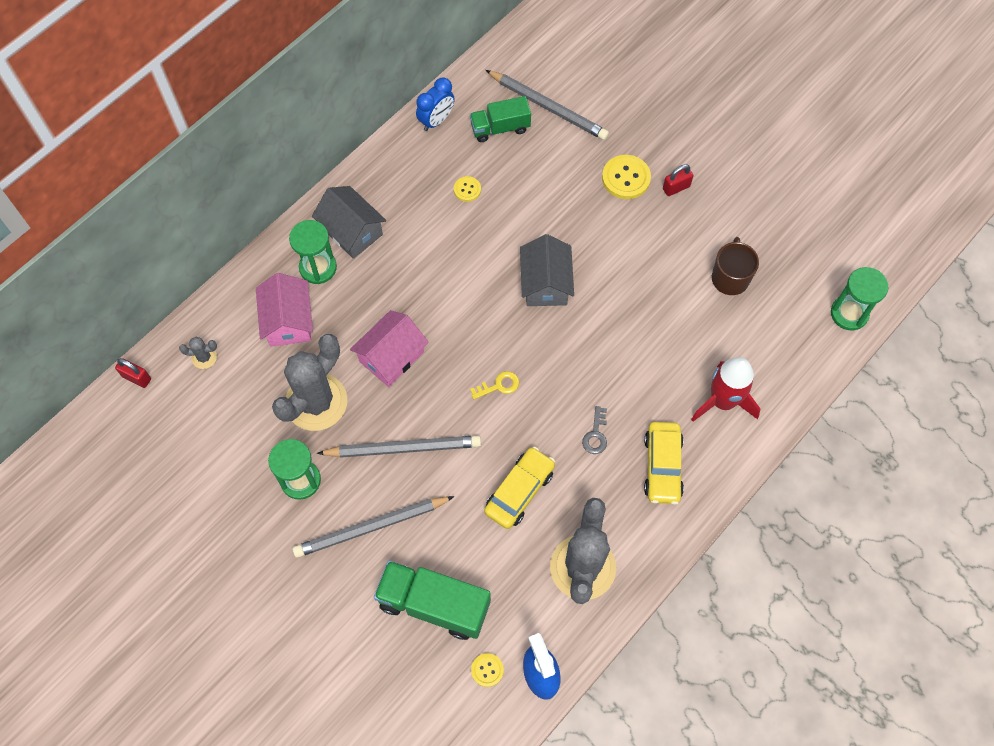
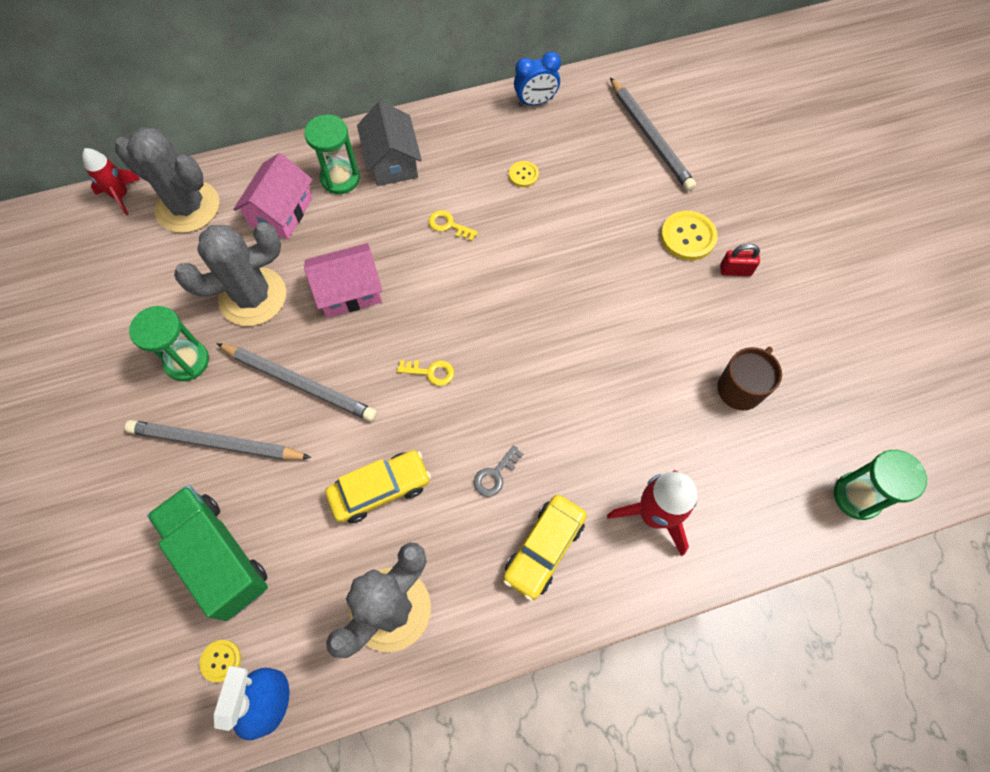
camera: 30 degrees right, 0 degrees up
red padlock [115,358,151,388] -> red rocket [82,148,140,216]
grey cactus [179,337,217,369] -> grey cactus [115,127,219,233], size x2.43
green truck [470,96,531,142] -> none
grey house [520,234,574,306] -> none
none -> yellow key [428,210,478,241]

